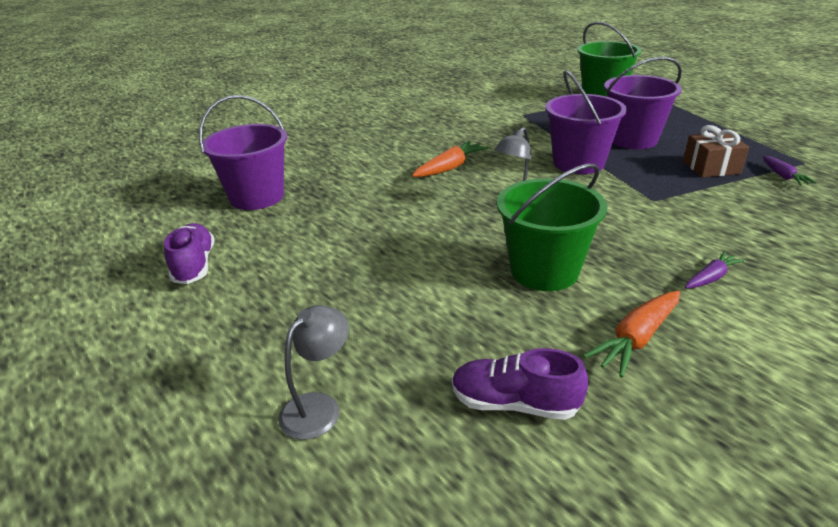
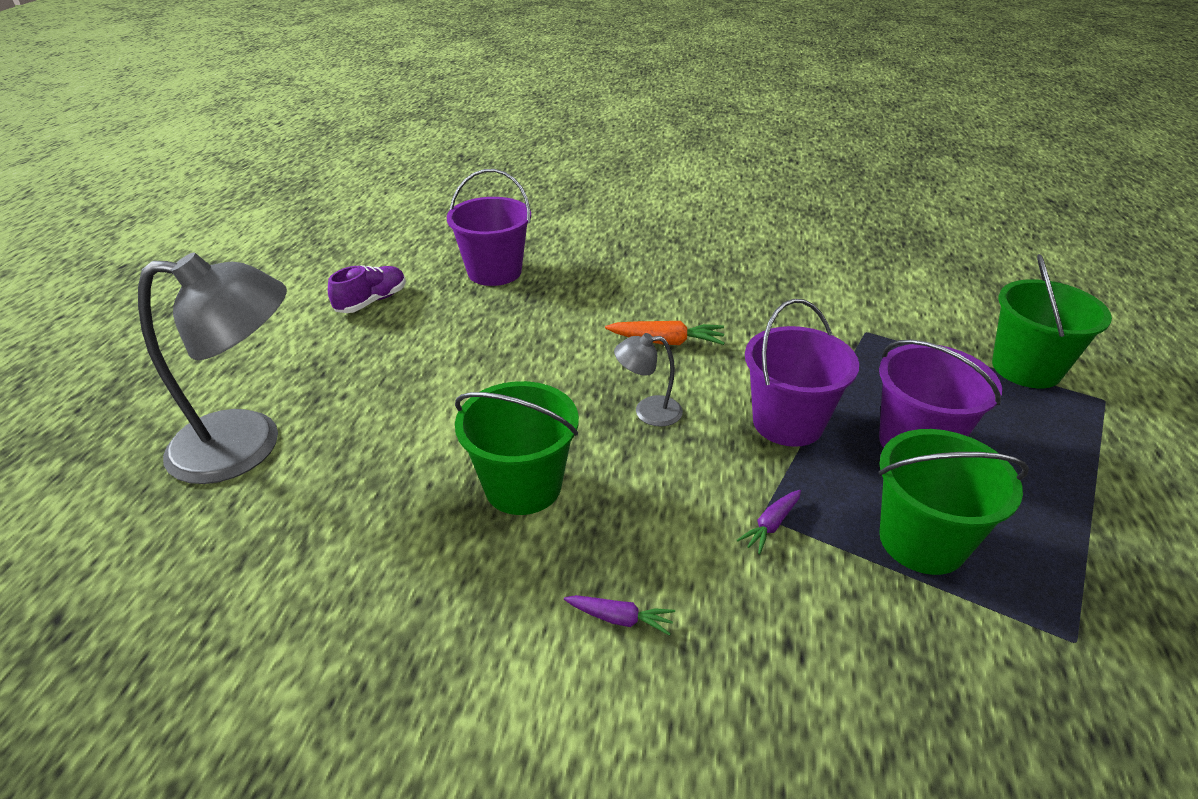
camera: 50 degrees right, 5 degrees up
grey lamp [278,305,349,440] -> grey lamp [138,252,287,484], size x2.17
purple shoe [452,348,589,420] -> none
orange carrot [583,291,680,377] -> none
brown gift [683,125,749,178] -> green bucket [879,429,1029,575]
purple carrot [763,156,817,186] -> purple carrot moved to [737,490,801,554]

